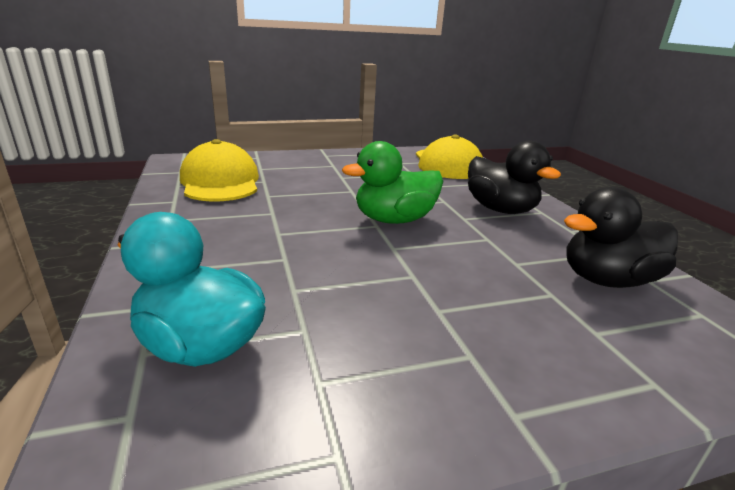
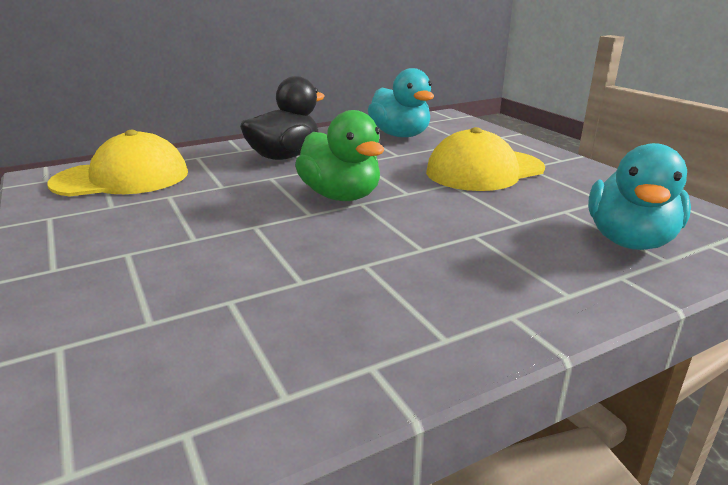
camera: 100 degrees left, 0 degrees up
yellow cap [180,139,259,202] -> yellow cap moved to [426,127,545,191]
black duck [564,187,678,288] -> turquoise duck [368,68,434,137]

